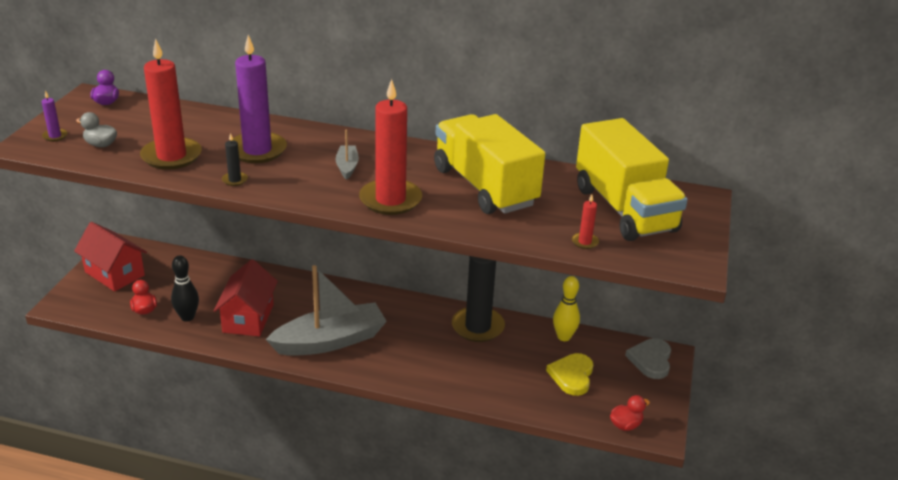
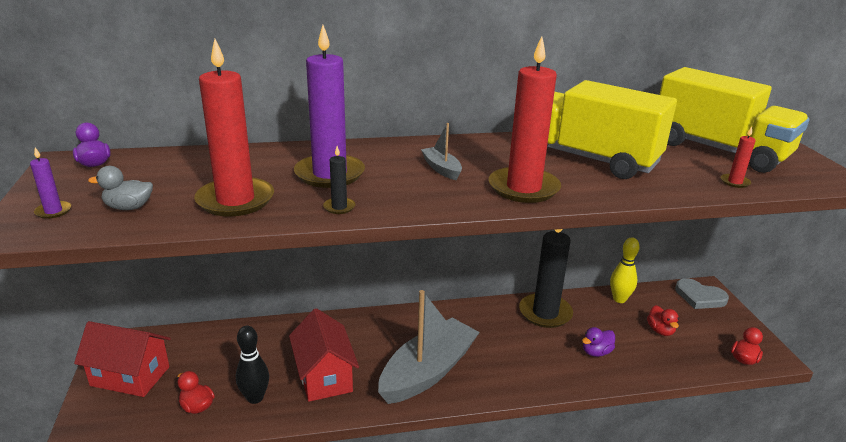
camera: 25 degrees left, 5 degrees down
yellow heart [546,353,593,396] -> red duck [647,305,679,336]
grey heart [625,338,671,379] -> grey heart turned 45 degrees counterclockwise [675,278,729,309]
none -> purple duck [582,327,615,357]

